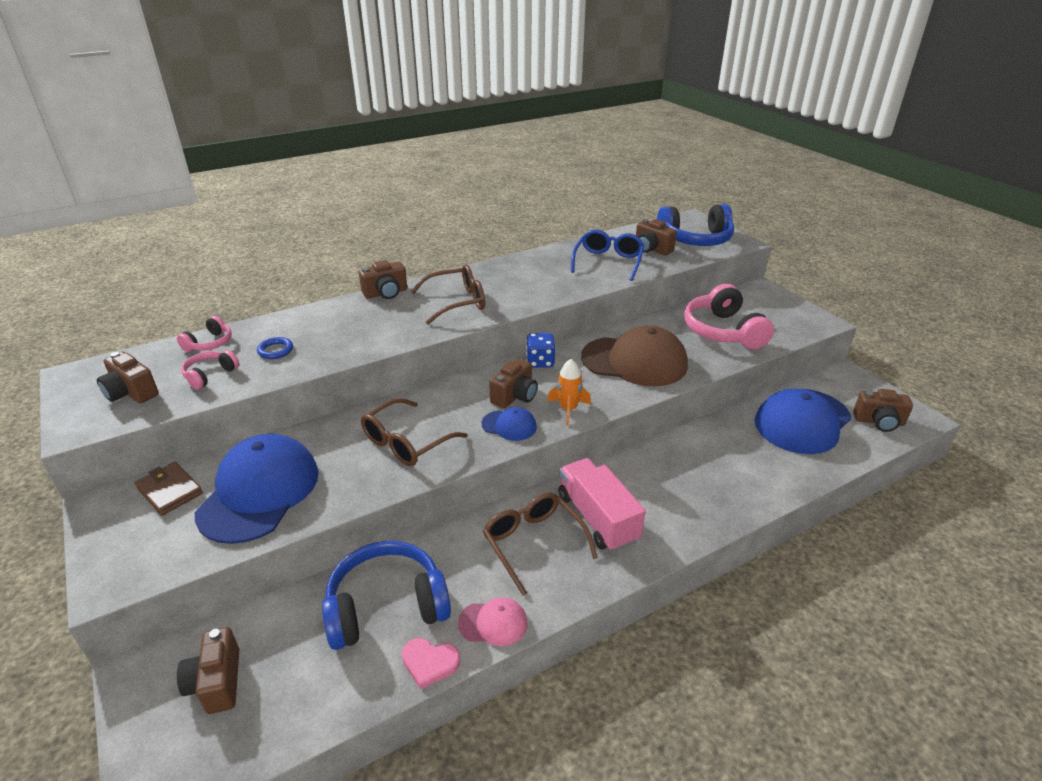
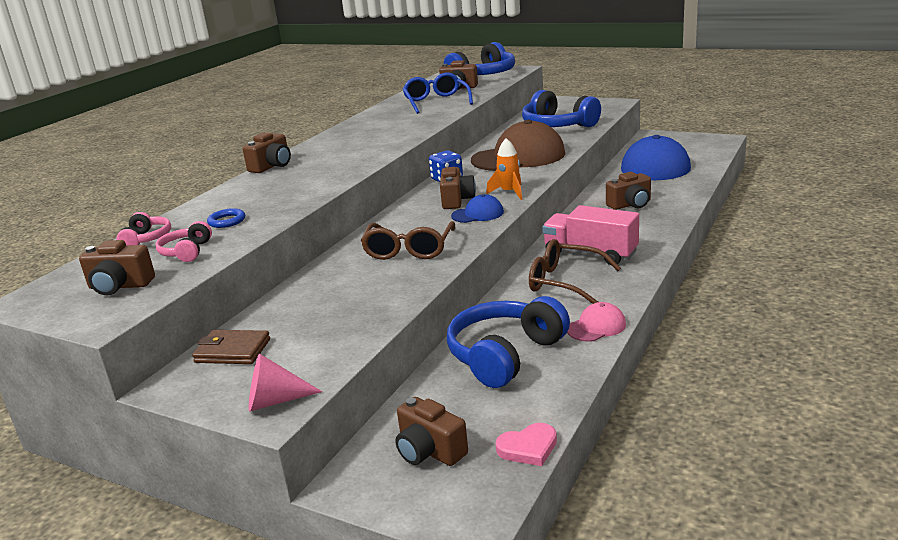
camera: 30 degrees left, 10 degrees down
blue cap [195,434,319,544] -> none
pink heart [402,638,460,689] -> pink heart moved to [496,423,557,466]
brown glasses [411,264,485,324] -> none
pink headphones [684,284,774,350] -> blue headphones [522,90,601,127]
brown camera [853,389,913,432] -> brown camera moved to [606,172,651,210]
none -> pink cone [249,353,322,412]

